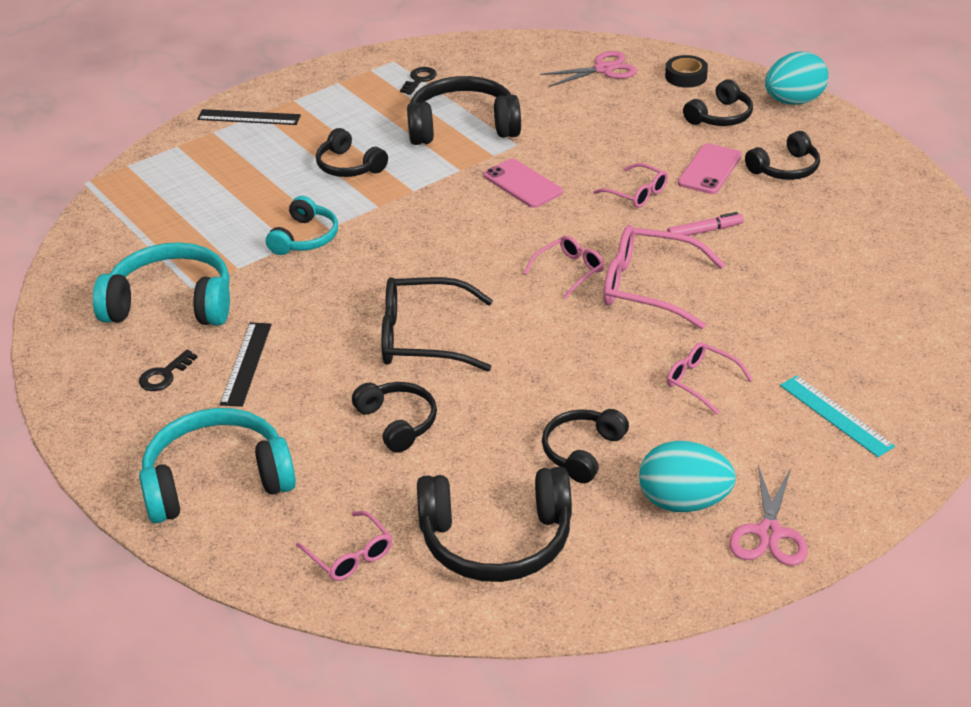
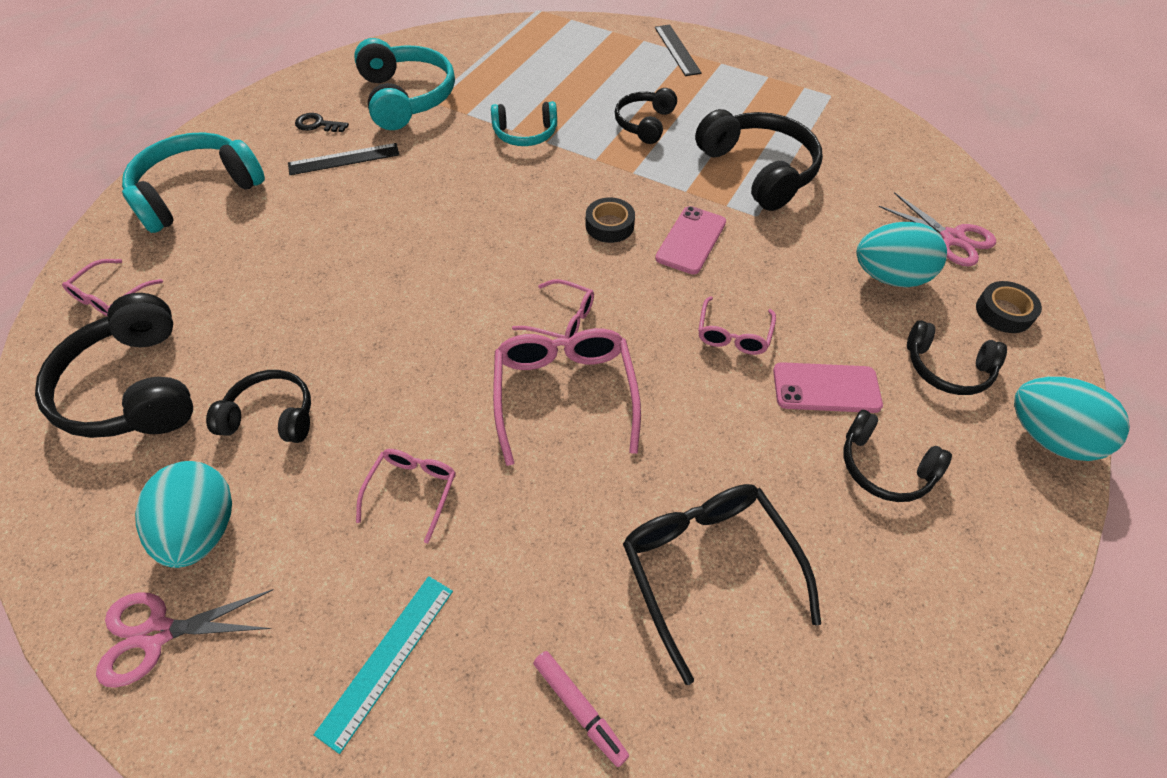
camera: 65 degrees right, 15 degrees up
turquoise headphones [139,408,296,523] -> turquoise headphones turned 90 degrees counterclockwise [122,132,265,233]
black headphones [352,382,437,453] -> none
black glasses [381,277,493,372] -> black glasses moved to [623,484,821,685]
black key [400,67,437,95] -> none
pink marker [667,212,744,236] -> pink marker moved to [533,651,629,767]
none -> black tape [586,198,635,243]
none -> turquoise egg [857,222,947,288]

